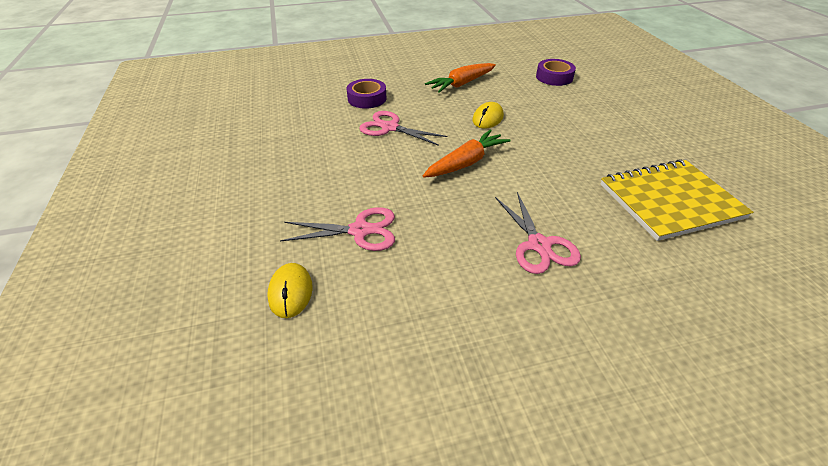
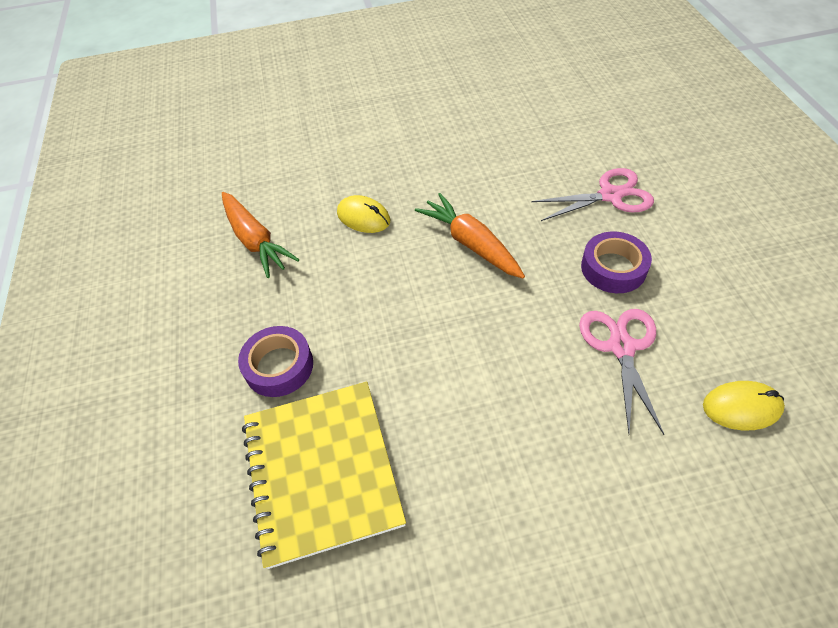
camera: 85 degrees left, 10 degrees up
pink scissors [359,111,448,146] -> none
purple tape [536,59,576,86] -> purple tape moved to [581,231,652,293]
yellow notebook [600,160,753,241] -> yellow notebook moved to [242,382,406,569]

